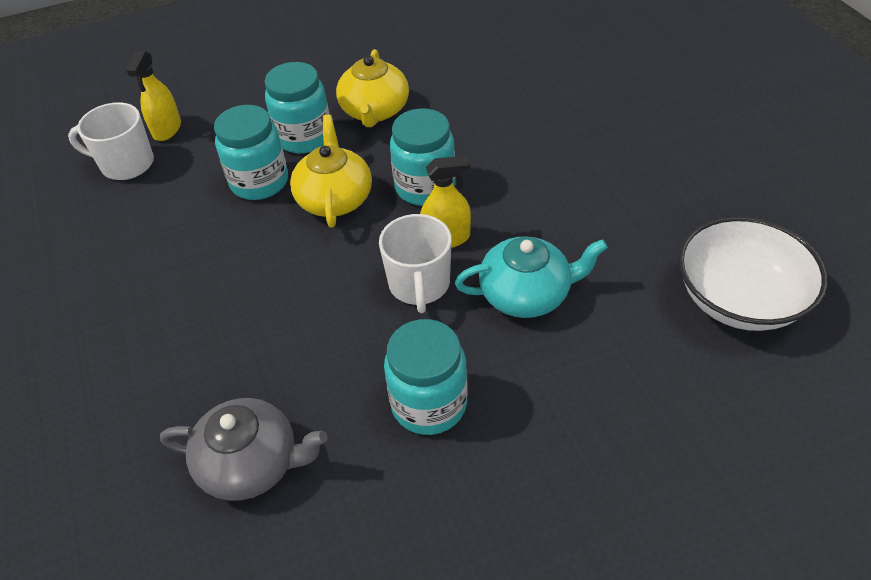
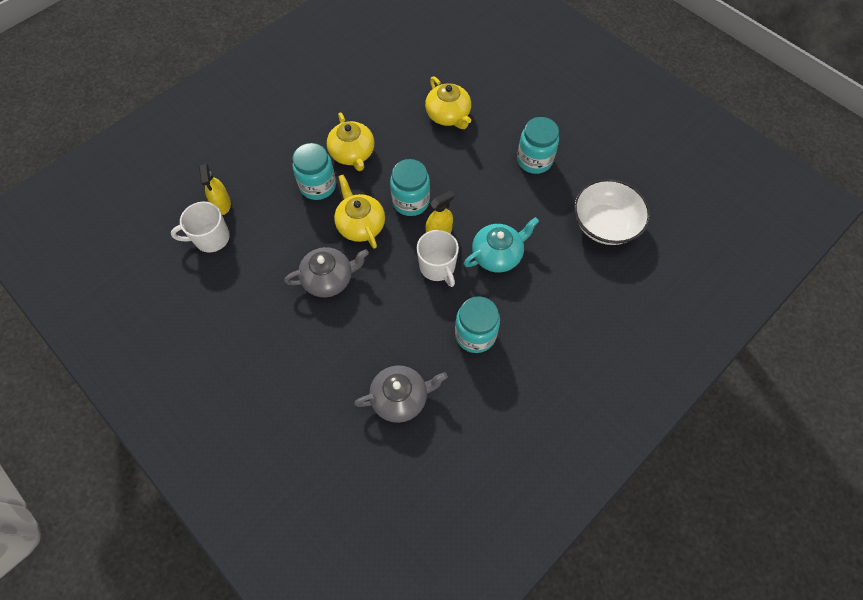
camera: 25 degrees left, 15 degrees up
turquoise jar [214,105,288,200] -> turquoise jar moved to [517,117,559,174]
none -> grey teapot [284,247,369,297]
none -> yellow teapot [425,77,471,129]

